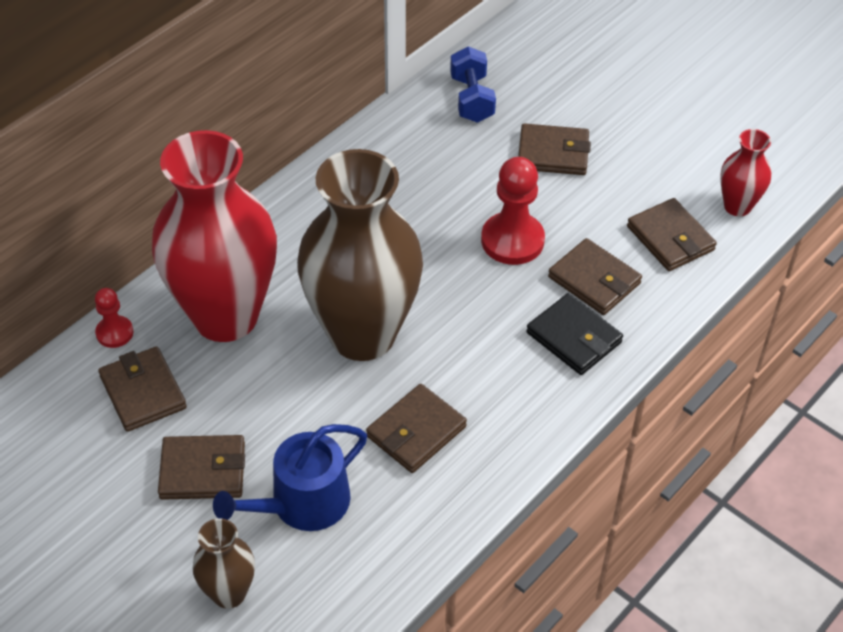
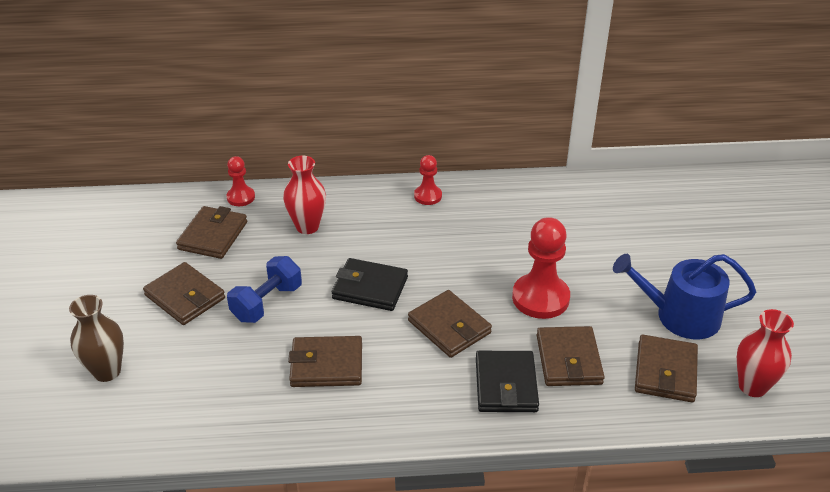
camera: 45 degrees right, 10 degrees down
red vase [152,130,277,342] -> red vase [283,156,326,234], size x0.45
blue watering can [213,424,367,531] -> blue watering can moved to [613,254,756,339]
brown vase [297,149,423,361] -> black wallet [332,258,408,311]
blue dumbbell [450,46,496,123] -> blue dumbbell moved to [227,256,302,323]
brown wallet [518,123,591,175] -> brown wallet moved to [408,290,492,358]
none -> red pawn [414,155,442,205]

